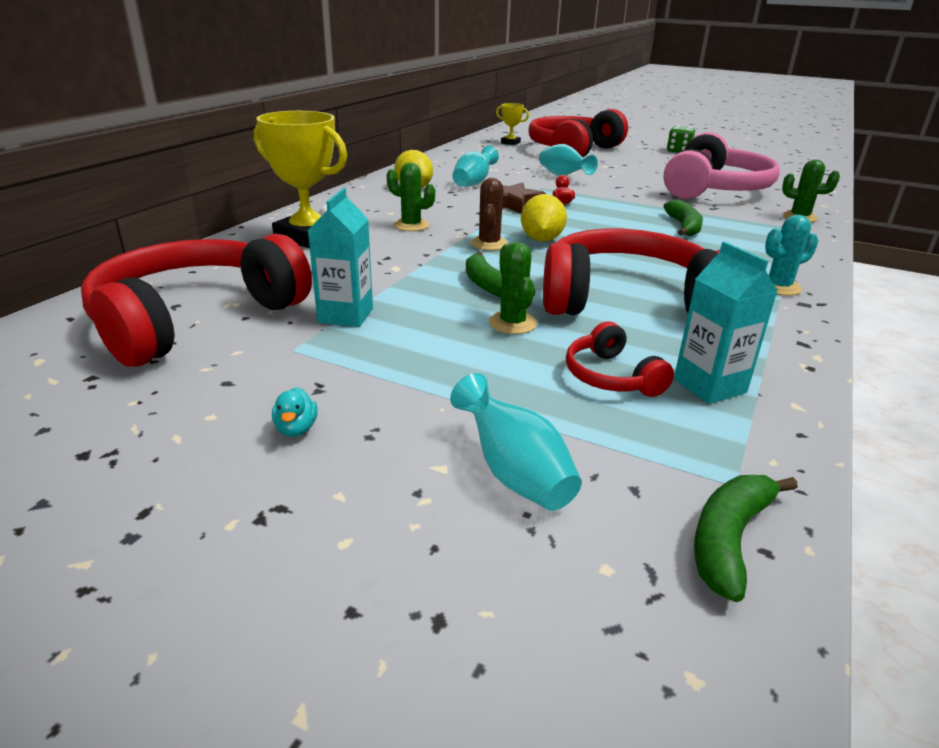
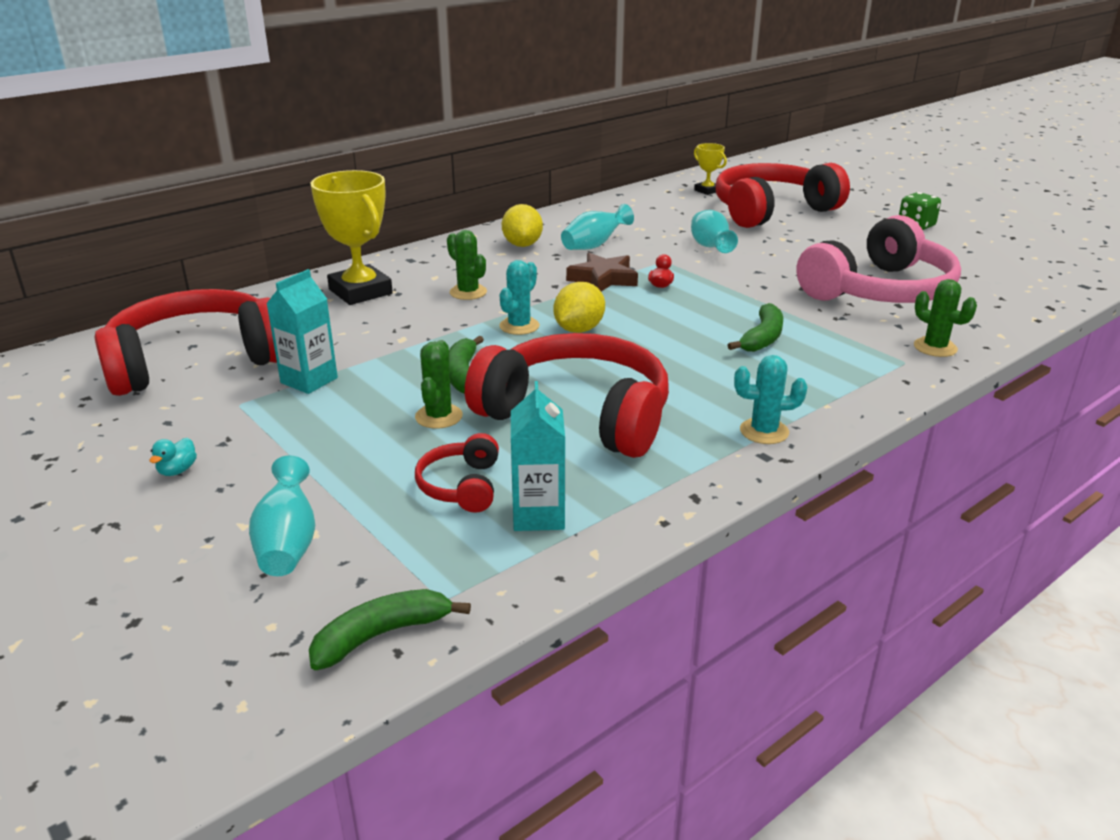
camera: 25 degrees right, 0 degrees up
brown cactus [471,178,508,250] -> turquoise cactus [499,260,540,335]

